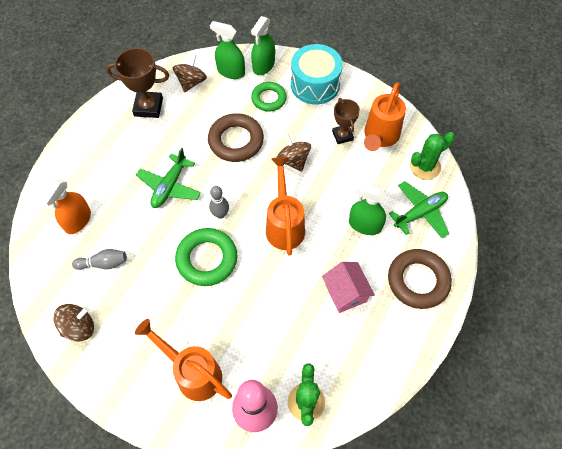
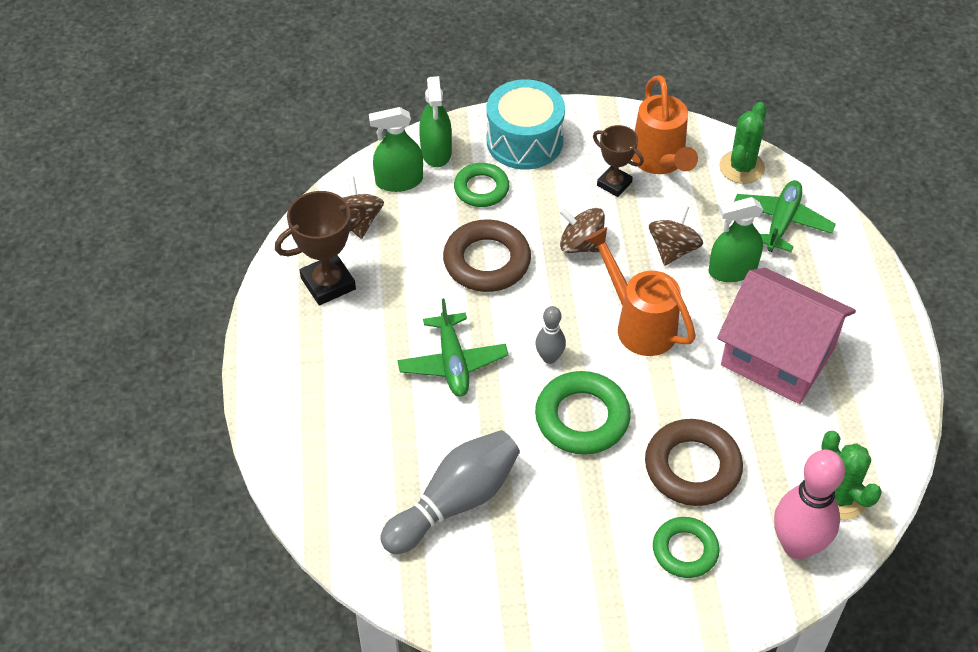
camera: 35 degrees left, 10 degrees down
orange spray bottle [41,179,91,234] -> none
brown spinning top [53,304,94,341] -> brown spinning top moved to [649,205,703,266]
grey bowling pin [72,249,127,270] -> grey bowling pin [380,430,520,554], size x1.91
orange watering can [135,319,232,401] -> green ring [653,517,720,578]
pink house [322,262,375,313] -> pink house [717,268,856,404], size x1.82
brown ring [388,249,452,309] -> brown ring moved to [645,419,743,506]

